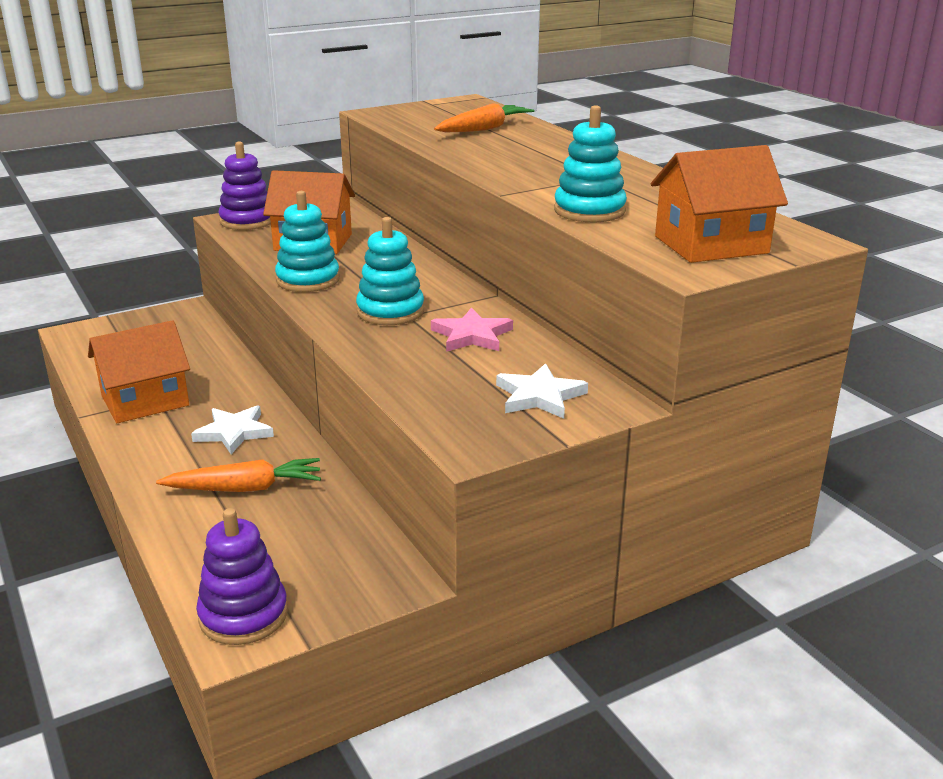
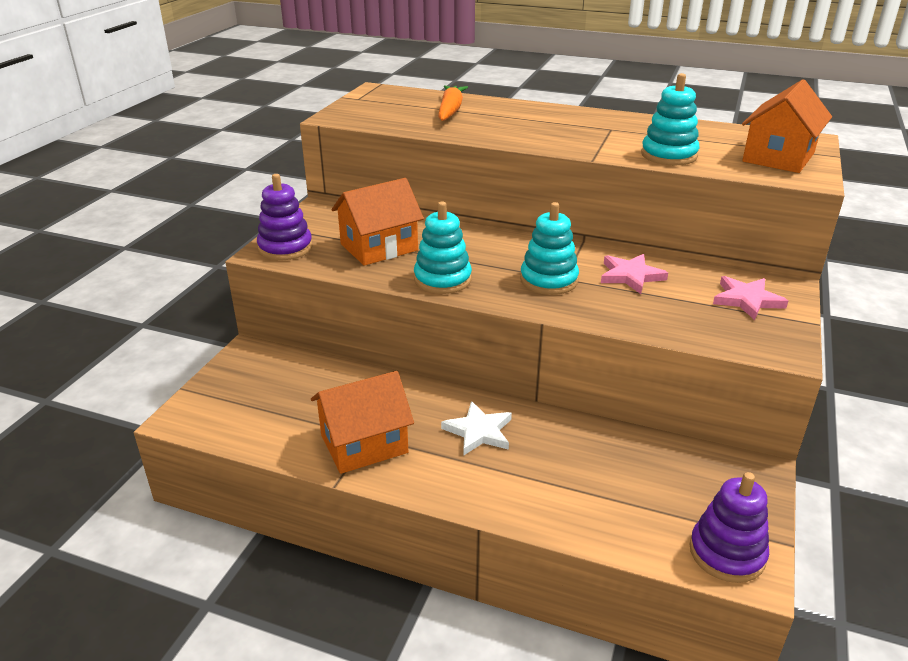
camera: 40 degrees left, 5 degrees up
orange house [88,320,190,423] -> orange house turned 45 degrees clockwise [311,371,414,474]
orange carrot [156,458,321,492] -> none
white star [496,363,588,419] -> pink star [713,276,788,320]

